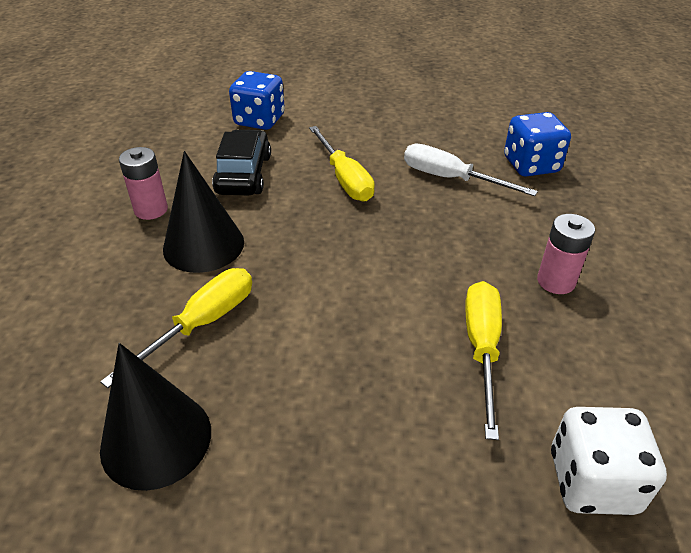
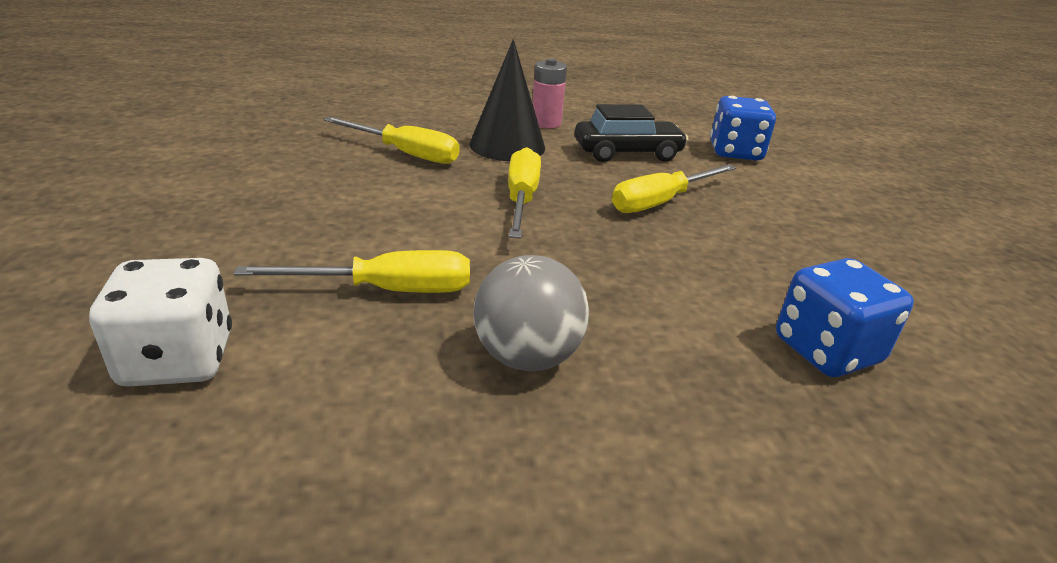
camera: 75 degrees right, 10 degrees down
black cone [100,343,211,491] -> none
white screwdriver [404,143,538,196] -> none
pink battery [537,214,595,294] -> grey ball [473,255,589,371]
none -> yellow screwdriver [508,147,541,238]

